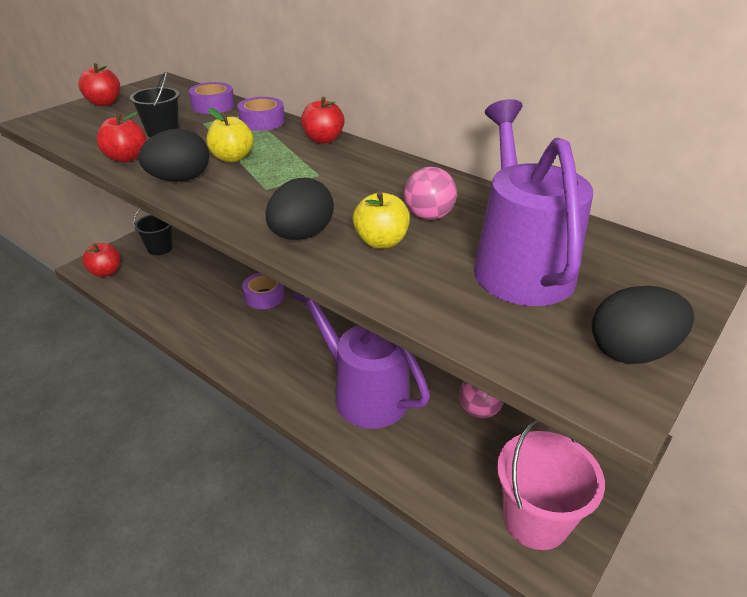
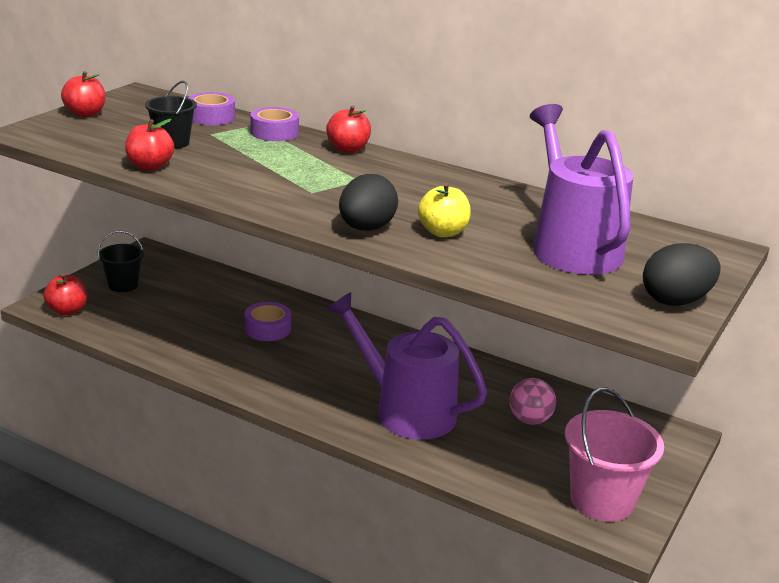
camera: 10 degrees left, 10 degrees down
black egg [138,128,209,181] -> none
yellow apple [206,108,254,162] -> none
pink ball [404,167,457,220] -> none

